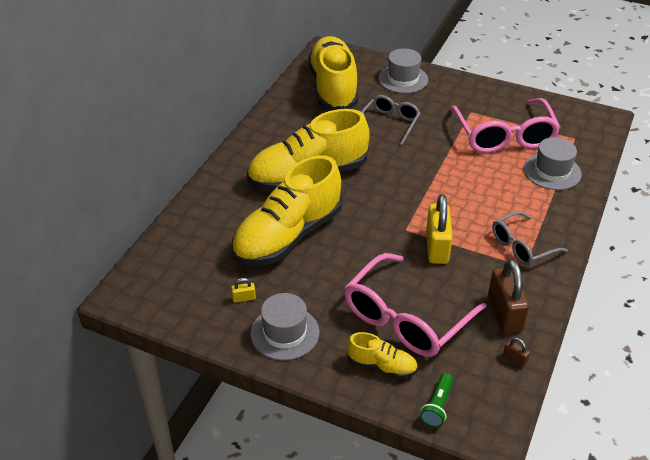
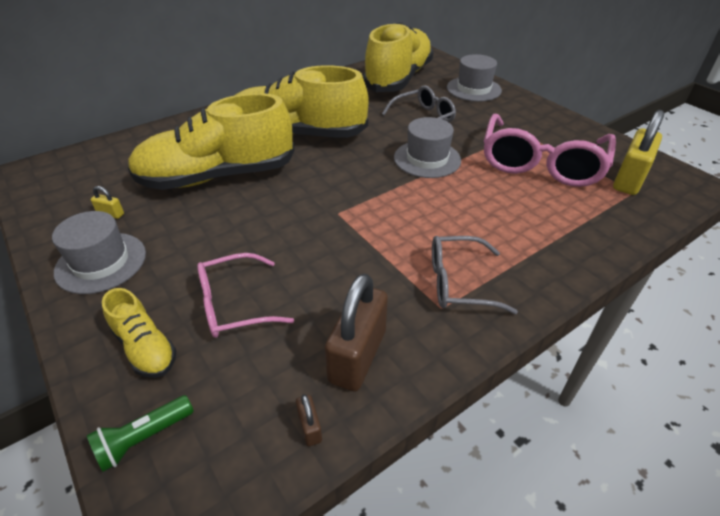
camera: 30 degrees right, 0 degrees up
pink glasses [344,253,487,357] -> pink glasses [197,253,294,338], size x0.58
yellow padlock [426,194,453,264] -> yellow padlock moved to [613,110,664,195]
grey hat [524,137,582,190] -> grey hat moved to [394,117,461,178]

